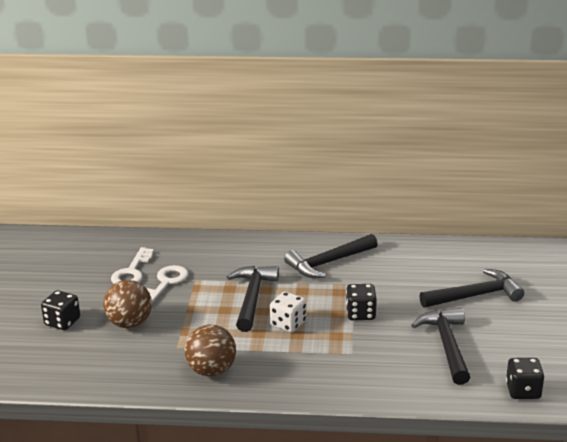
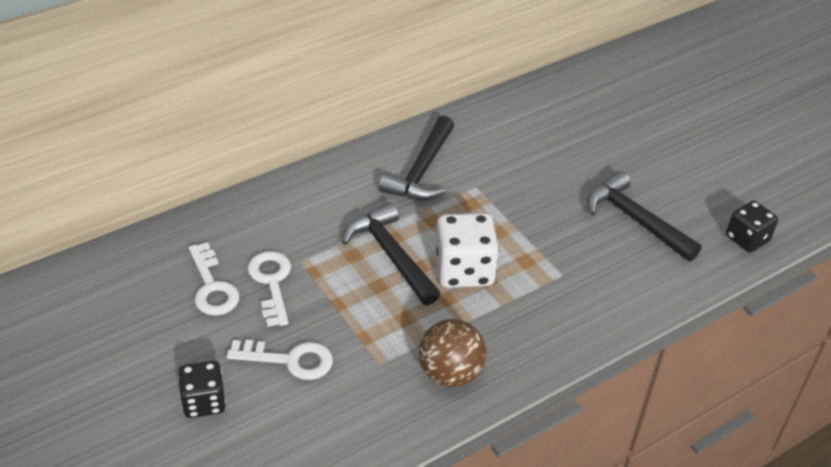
camera: 40 degrees left, 15 degrees up
brown ball [103,280,152,328] -> white key [227,340,333,380]
white dice [270,292,306,332] -> white dice [435,213,499,288], size x1.55
black dice [346,284,377,320] -> none
black hammer [419,269,524,308] -> none

